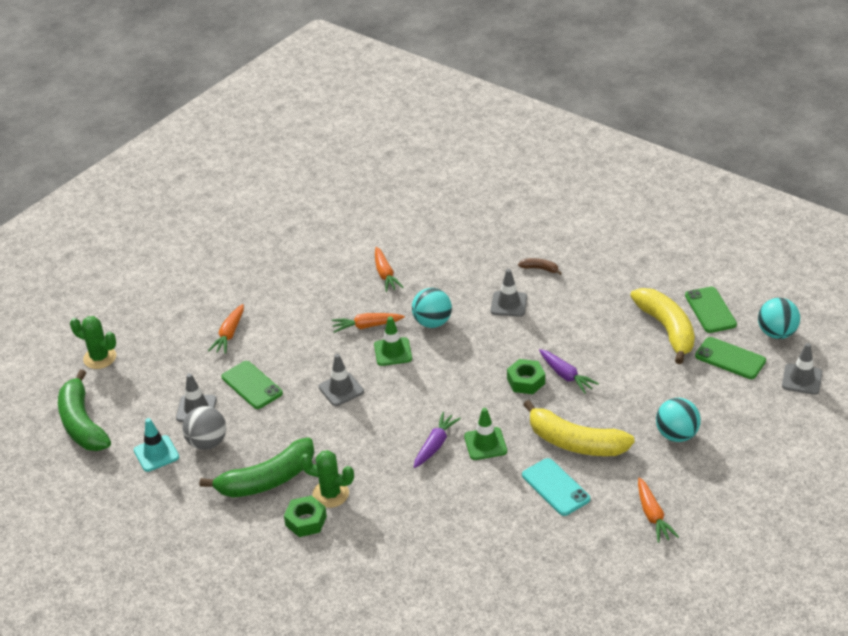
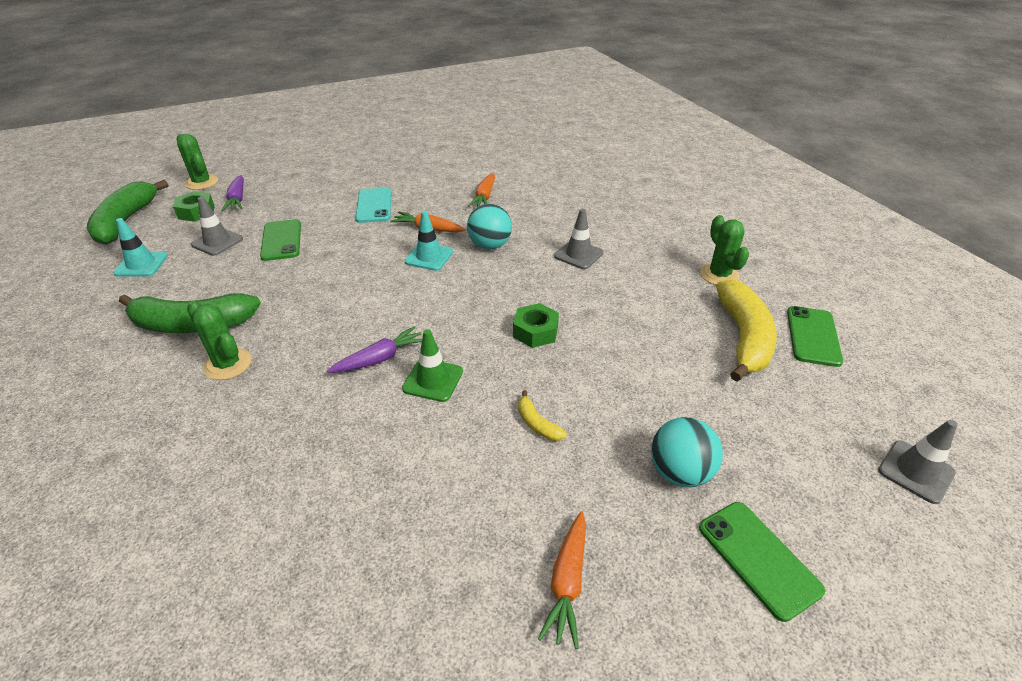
camera: 25 degrees right, 0 degrees up
grey ball [182,406,226,450] -> none
orange carrot [208,304,244,354] -> none
green nut [284,495,327,537] -> green nut moved to [173,191,215,222]
grey traffic cone [319,354,364,406] -> none
green traffic cone [374,316,412,366] -> turquoise traffic cone [405,211,453,271]
brown banana [518,258,562,275] -> none
turquoise phone [522,458,590,516] -> turquoise phone moved to [355,188,392,223]
yellow banana [523,400,635,456] -> yellow banana [518,390,567,441], size x0.43
purple carrot [539,349,599,394] -> purple carrot moved to [222,175,244,211]
green phone [695,337,766,379] -> green phone moved to [699,502,825,622]
turquoise ball [758,298,800,339] -> none
none -> green cactus [700,215,749,285]

